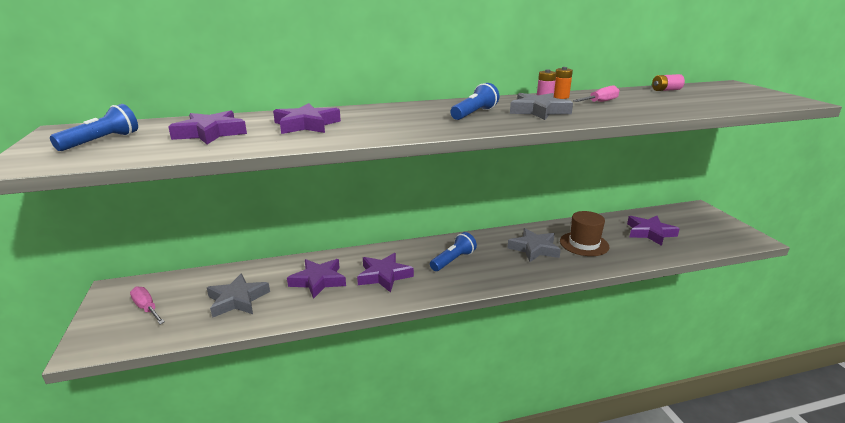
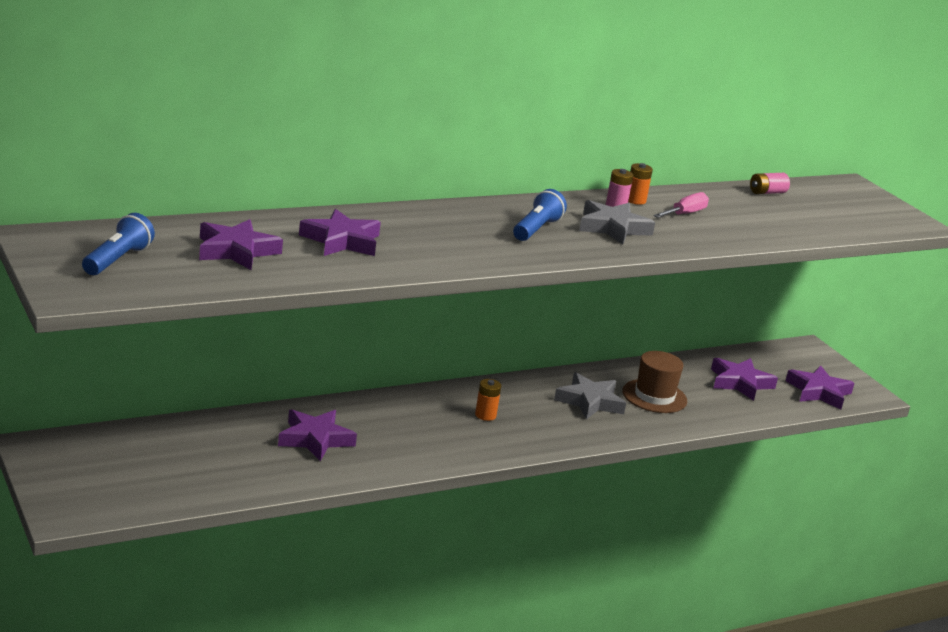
camera: 15 degrees left, 0 degrees up
pink screwdriver [130,286,165,324] -> none
grey star [207,273,270,318] -> none
purple star [357,253,414,293] -> purple star moved to [785,366,855,410]
blue flashlight [430,232,477,271] -> orange battery [475,379,501,421]

